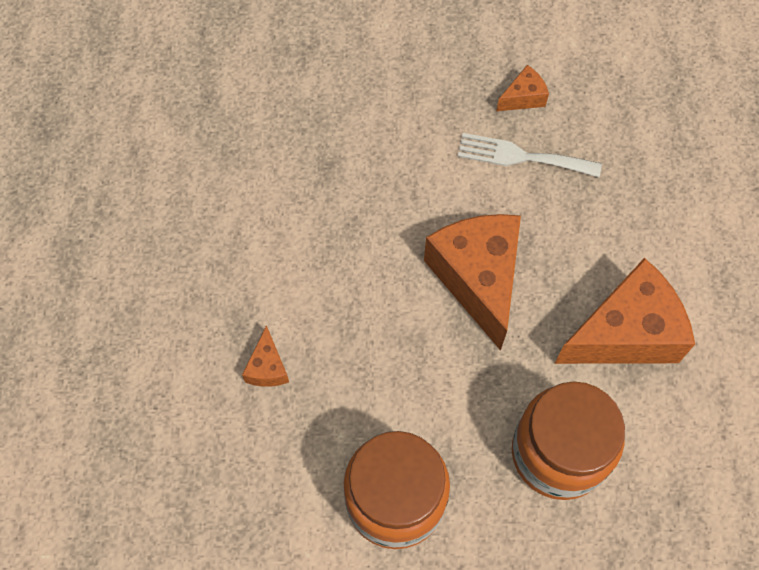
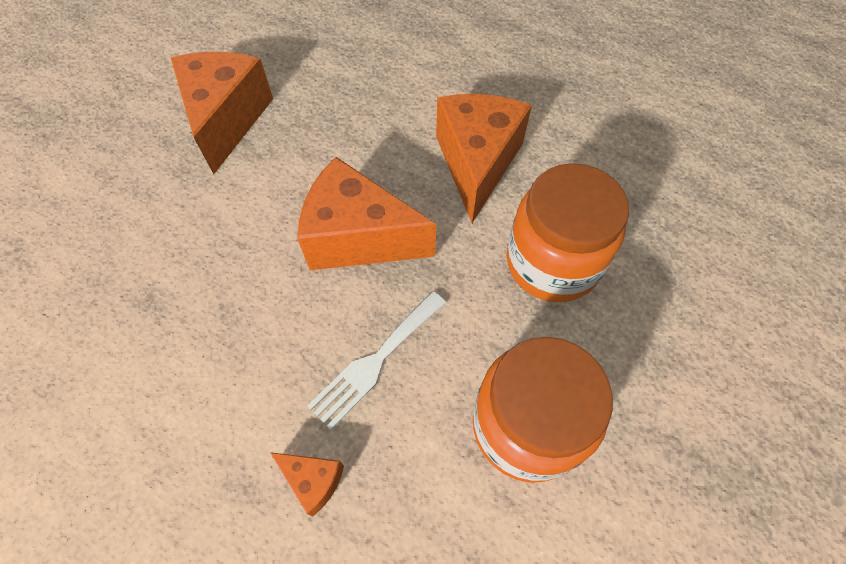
camera: 60 degrees left, 5 degrees down
white fork [458,133,602,177] -> white fork moved to [308,291,446,430]
orange cheese [496,65,549,111] -> orange cheese [171,52,273,174], size x2.24

